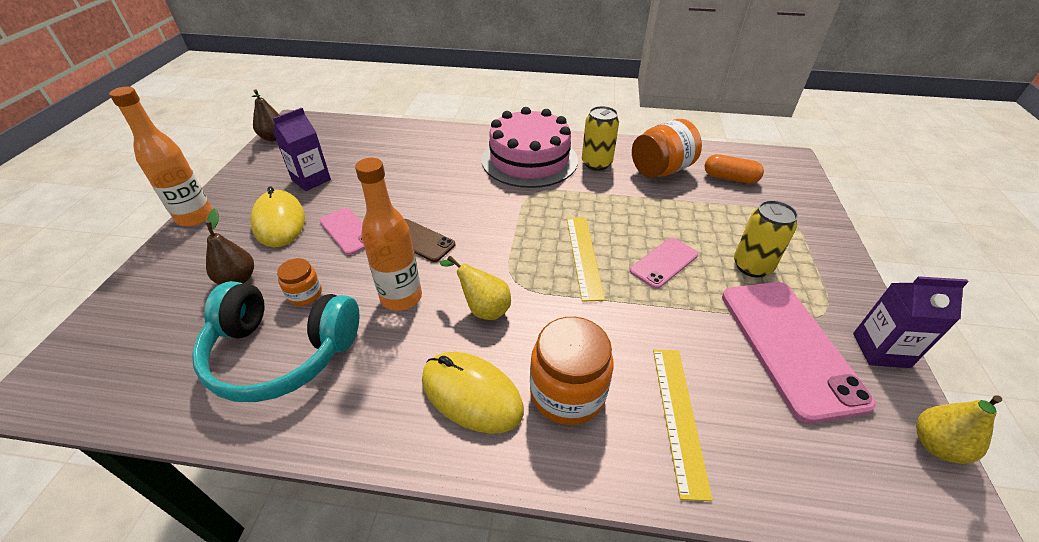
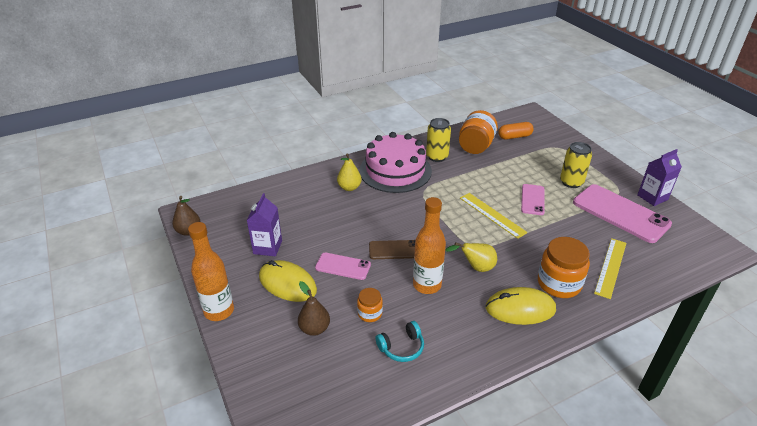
camera: 35 degrees left, 5 degrees down
turquoise headphones [192,281,360,402] -> turquoise headphones [376,321,424,362], size x0.47
yellow ruler [653,349,713,501] -> yellow ruler turned 60 degrees clockwise [594,238,626,299]
yellow pear [916,395,1002,464] -> yellow pear moved to [337,154,362,191]

